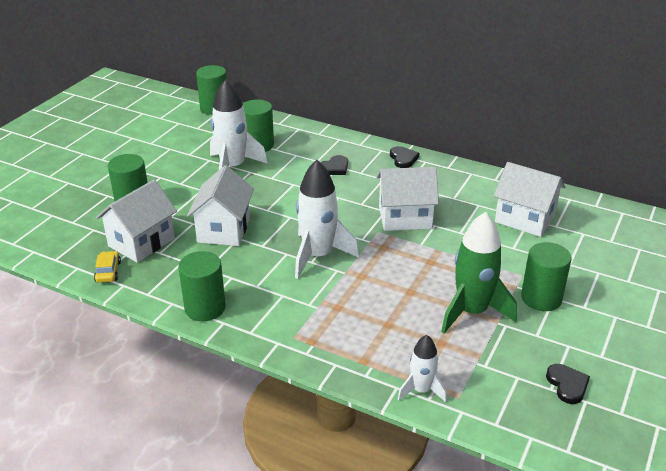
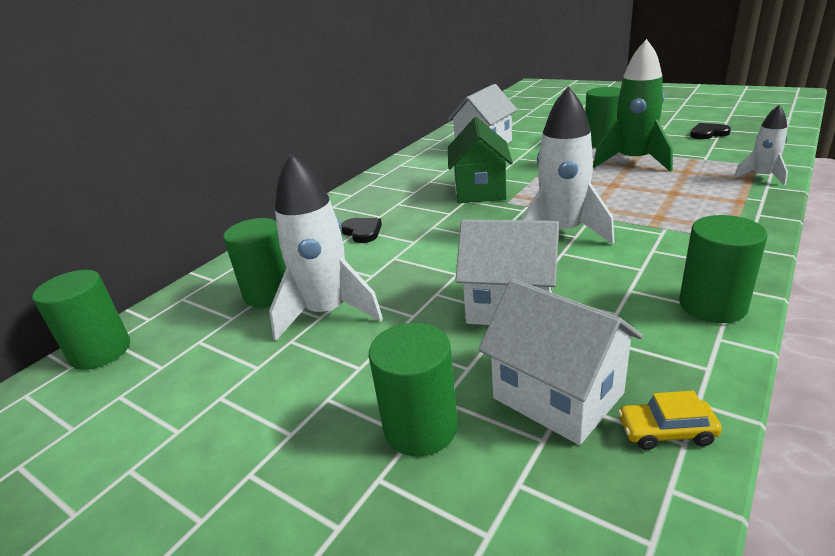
camera: 80 degrees left, 5 degrees down
white house [376,167,439,231] -> green house [448,117,513,203]
black heart [390,146,419,168] -> none

